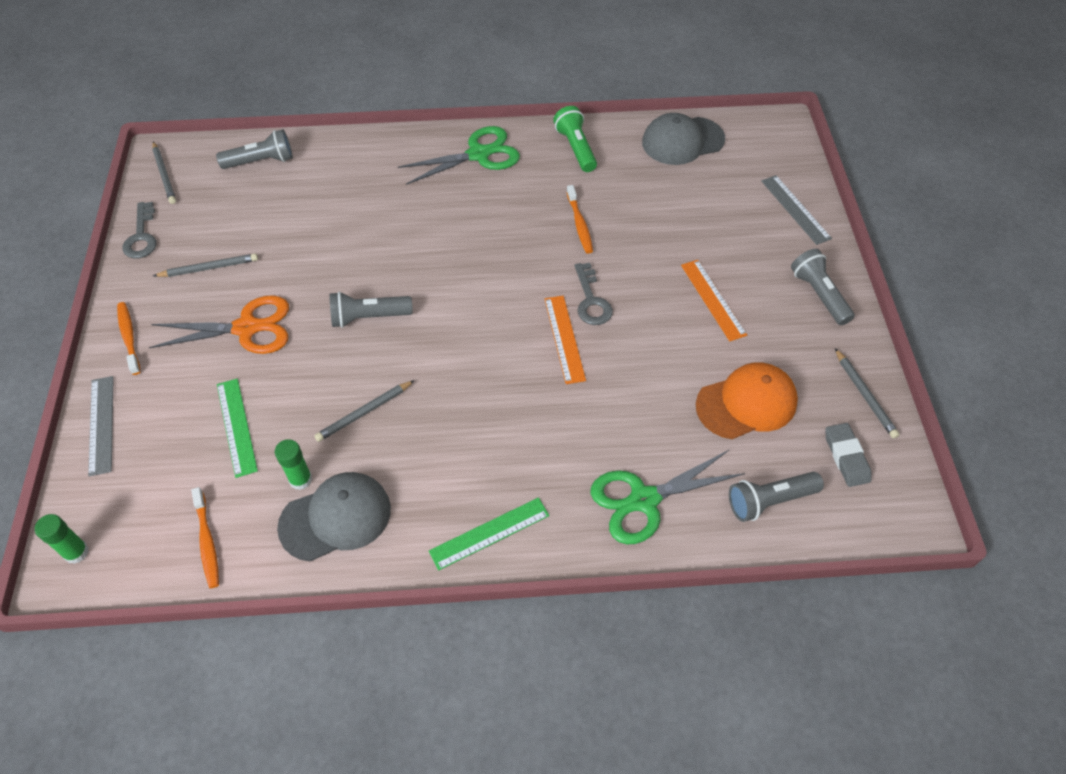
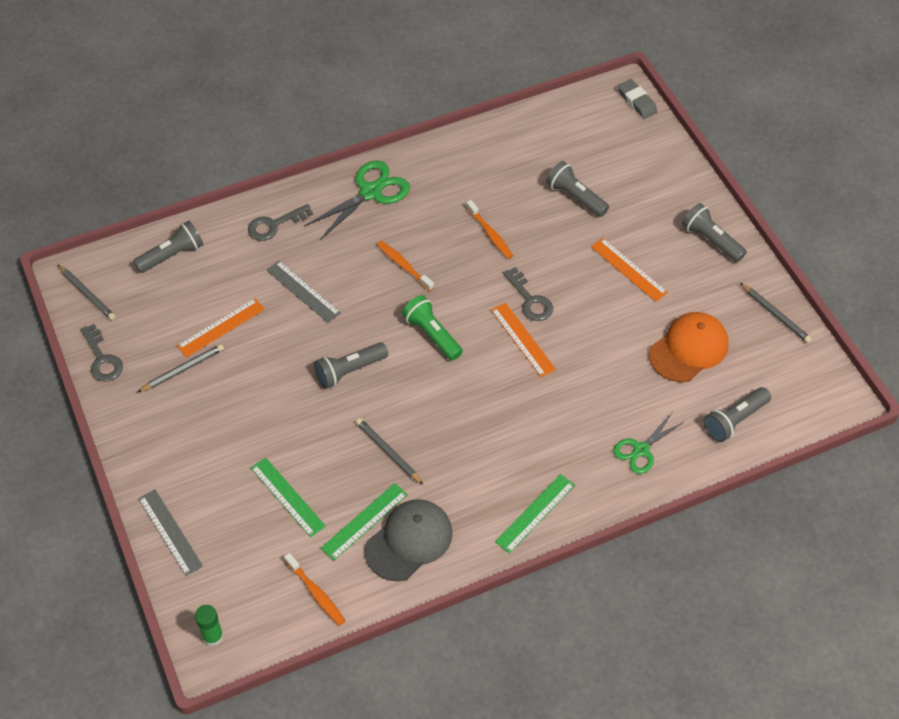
camera: 20 degrees left, 0 degrees up
orange toothbrush [117,302,140,375] -> orange toothbrush moved to [377,241,434,291]
orange scissors [149,295,289,354] -> none
green glue stick [275,439,312,490] -> green ruler [321,483,408,560]
grey pencil [314,380,415,442] -> grey pencil turned 105 degrees clockwise [356,418,423,485]
green flashlight [553,106,597,172] -> green flashlight moved to [402,295,463,361]
green scissors [591,450,745,544] -> green scissors [613,413,685,474], size x0.64
grey cap [642,113,725,165] -> none
grey ruler [761,175,832,245] -> grey ruler moved to [266,261,341,323]
grey eraser [826,423,872,487] -> grey eraser moved to [618,79,657,119]
none -> orange ruler [177,298,265,358]
none -> grey key [248,204,313,241]
none -> grey flashlight [546,161,609,217]

